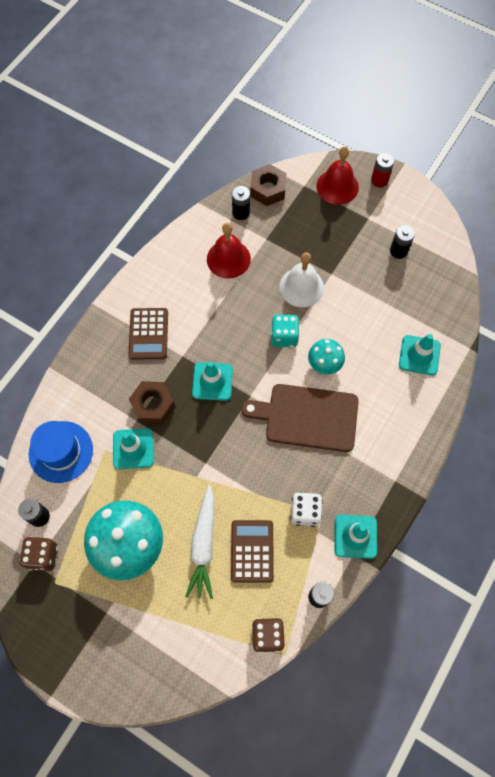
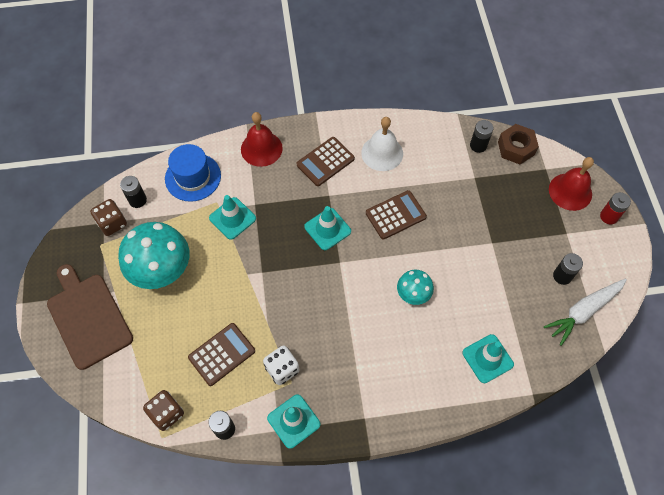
camera: 50 degrees right, 5 degrees down
brown nut [129,381,175,424] -> none
white carrot [185,485,214,599] -> white carrot moved to [544,279,627,346]
red bell [207,223,251,279] -> red bell moved to [241,112,283,167]
brown cutting board [241,384,359,452] -> brown cutting board moved to [47,264,133,370]
turquoise dice [271,315,299,347] -> none
white bell [279,253,324,307] -> white bell moved to [361,117,403,171]
none -> brown calculator [366,190,427,239]

